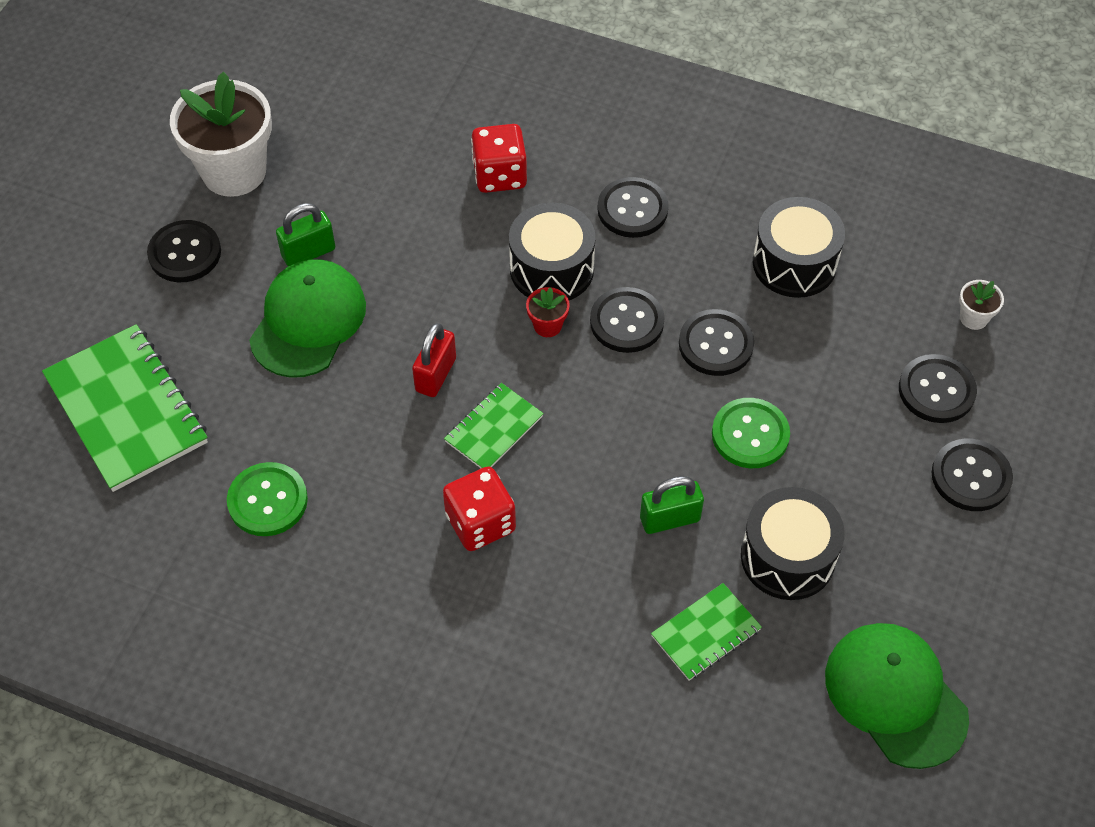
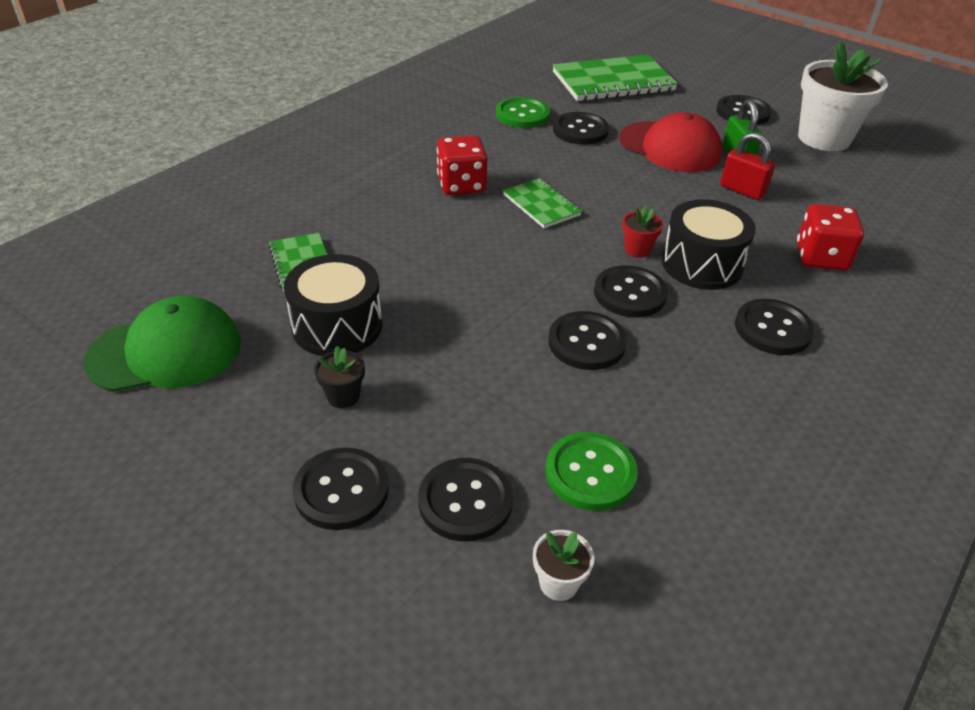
camera: 105 degrees right, 15 degrees down
green cap [249,259,366,378] -> red cap [619,112,722,172]
red padlock [412,323,456,397] -> red padlock moved to [720,132,775,200]
green padlock [640,476,704,534] -> none
green button [712,398,790,468] -> green button moved to [545,432,638,511]
black drum [753,197,845,298] -> none
none -> black flower pot [314,346,365,408]
none -> black button [553,112,609,145]

